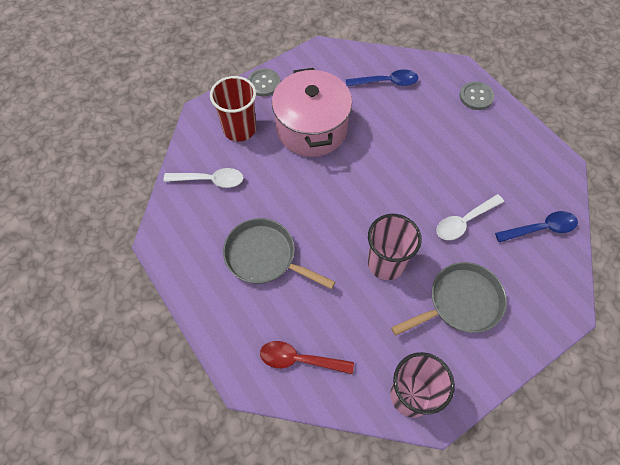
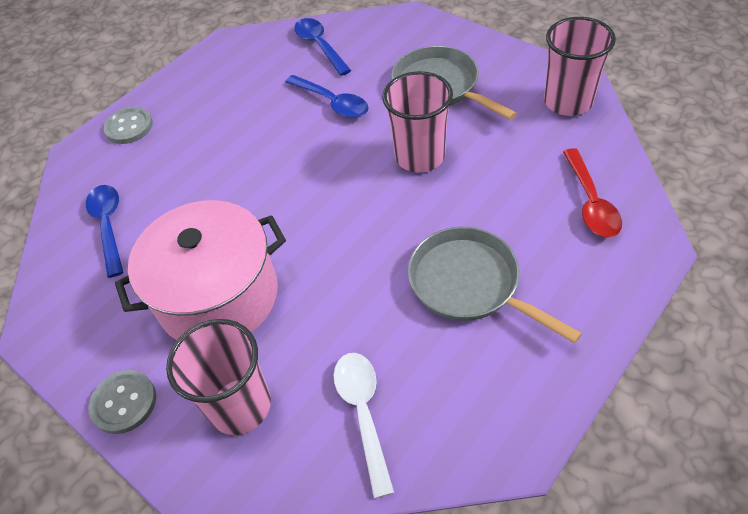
camera: 100 degrees left, 10 degrees down
red cup [210,76,256,142] -> pink cup [166,319,271,435]
grey pan [223,218,335,289] -> grey pan turned 120 degrees clockwise [408,227,582,344]
white spoon [436,194,504,240] -> blue spoon [285,75,368,118]

